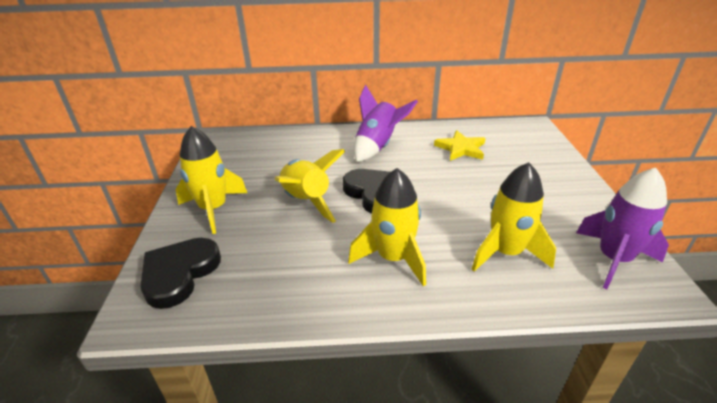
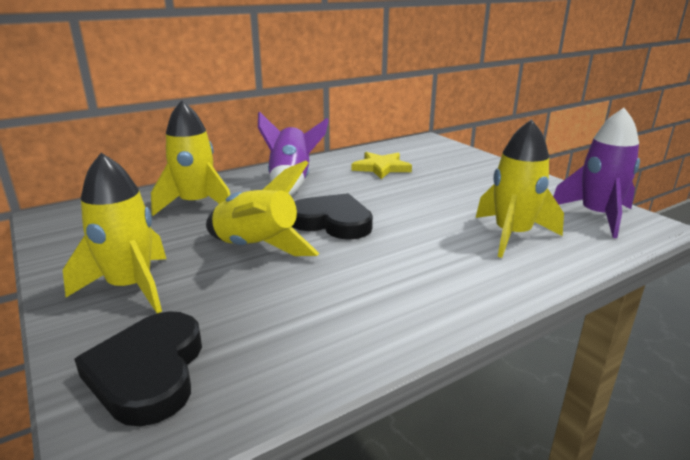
camera: 30 degrees left, 10 degrees down
yellow rocket [348,168,426,286] -> yellow rocket moved to [151,100,230,216]

